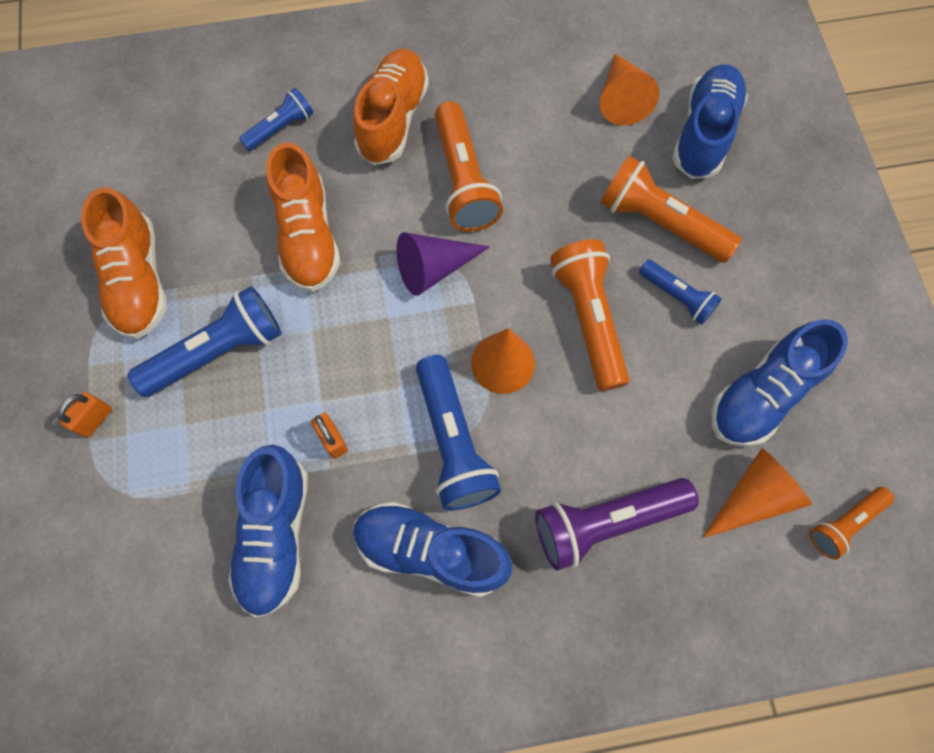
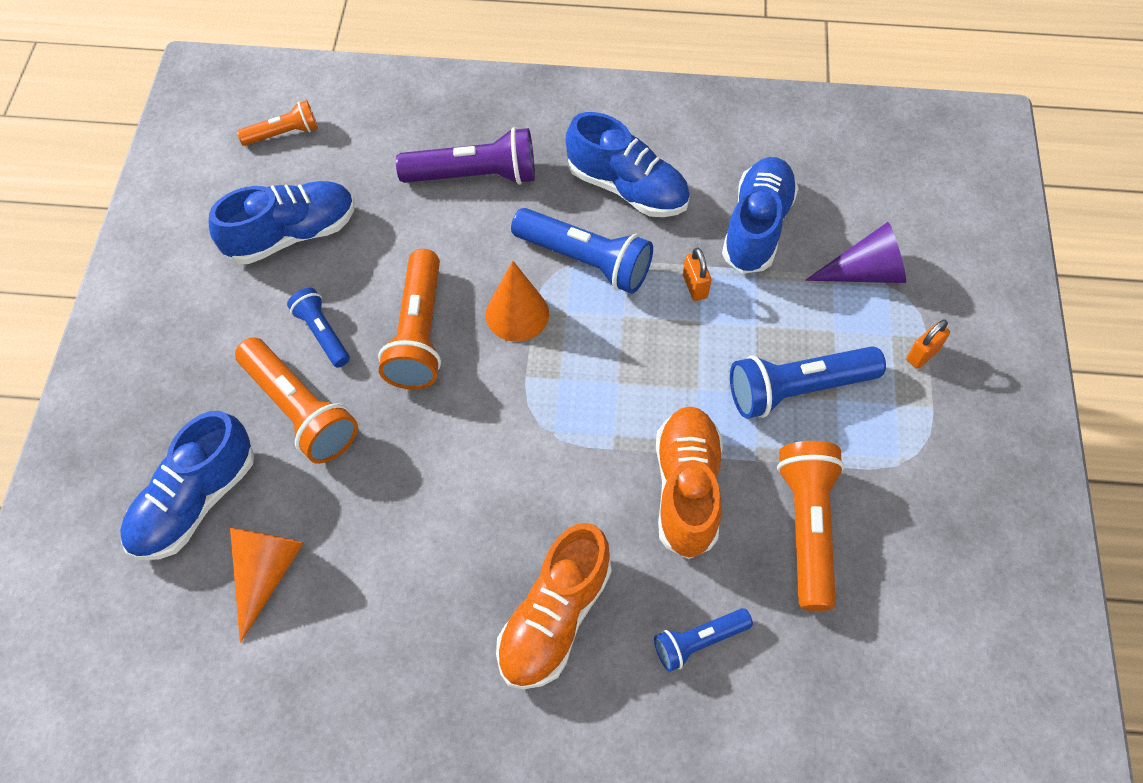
camera: 165 degrees left, 10 degrees down
orange shoe [81,188,167,339] -> none
purple cone [396,232,490,296] -> purple cone moved to [805,222,906,283]
blue flashlight [416,355,501,511] -> blue flashlight turned 120 degrees clockwise [511,208,653,294]
orange flashlight [435,101,503,232] -> orange flashlight moved to [777,441,845,611]
orange cone [702,449,812,538] -> none

